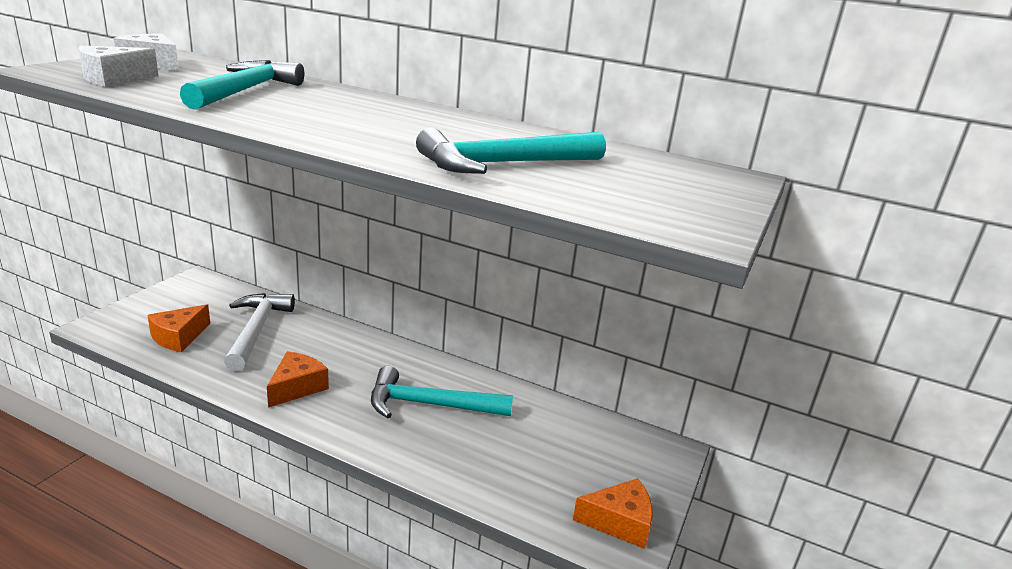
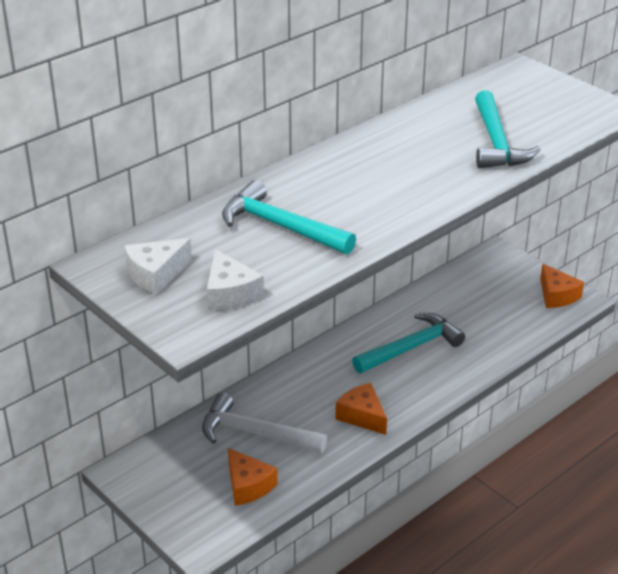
camera: 65 degrees left, 10 degrees up
turquoise hammer [371,366,513,418] -> turquoise hammer turned 150 degrees counterclockwise [352,313,465,373]
orange cheese [573,478,653,549] -> orange cheese turned 135 degrees clockwise [540,264,584,308]

